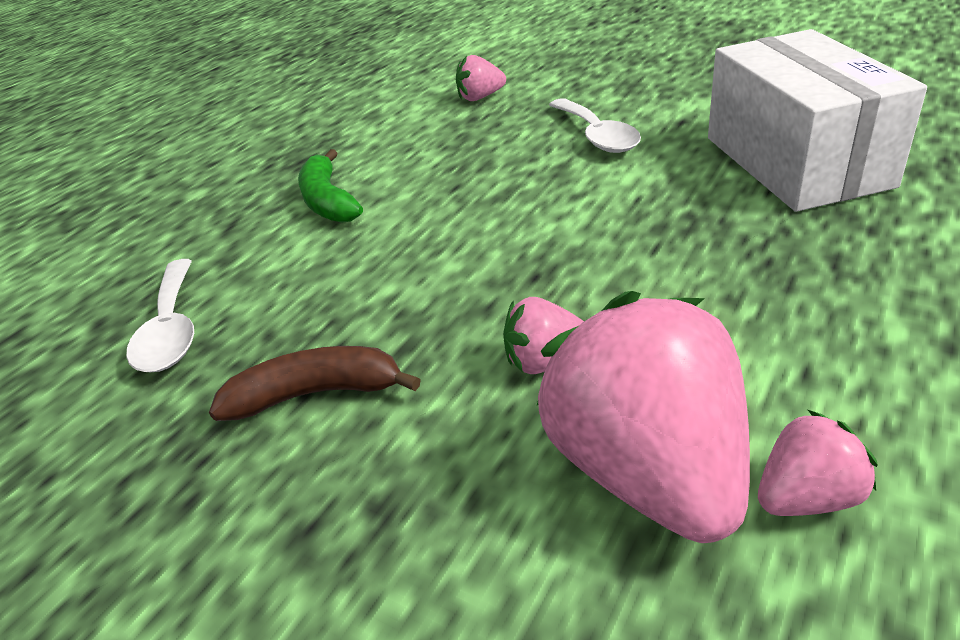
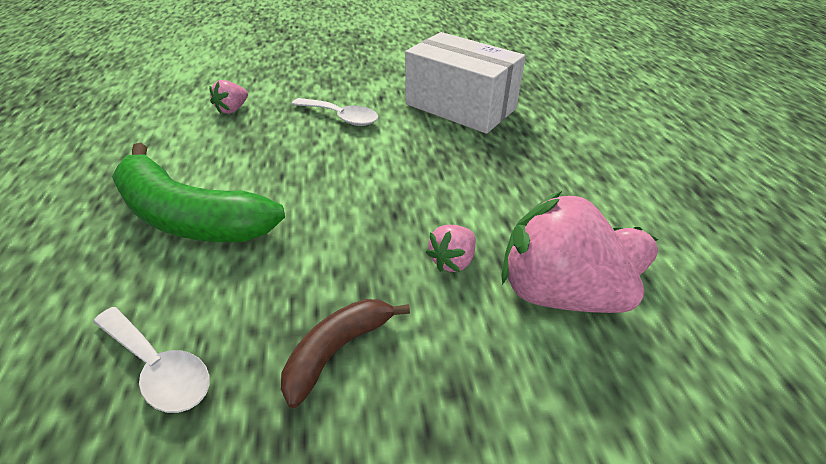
camera: 45 degrees left, 5 degrees up
green banana [298,149,363,223] -> green banana [112,143,285,242], size x1.90

